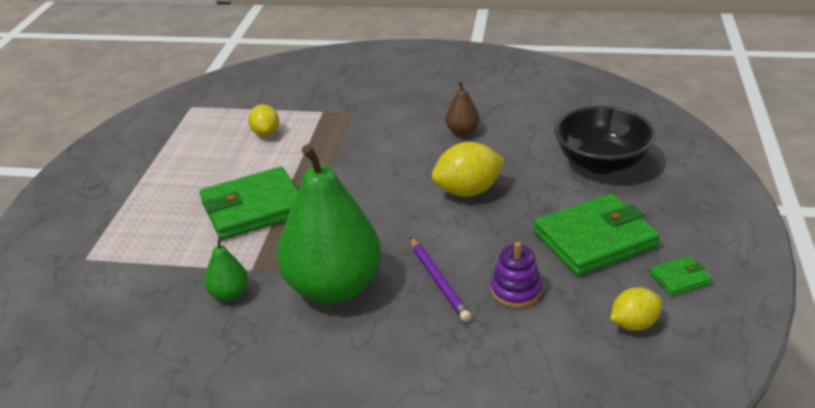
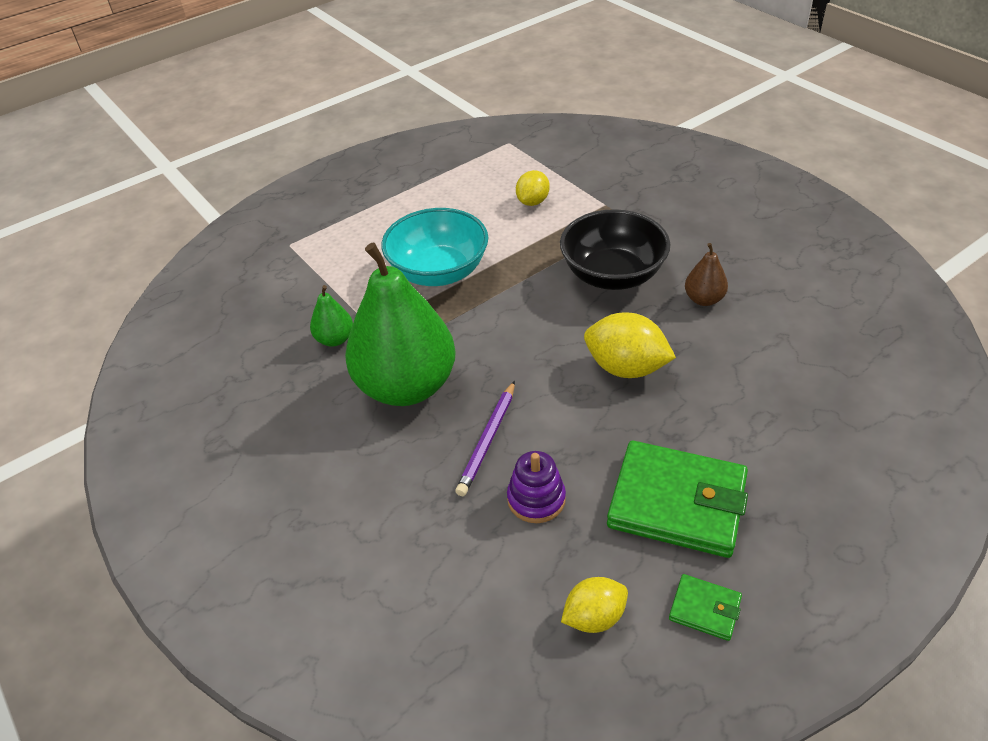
camera: 45 degrees right, 10 degrees up
green wallet [200,167,298,240] -> turquoise bowl [381,208,488,286]
black bowl [554,106,656,174] -> black bowl moved to [560,209,671,290]
yellow lemon [610,287,662,331] -> yellow lemon turned 45 degrees counterclockwise [561,577,628,633]

